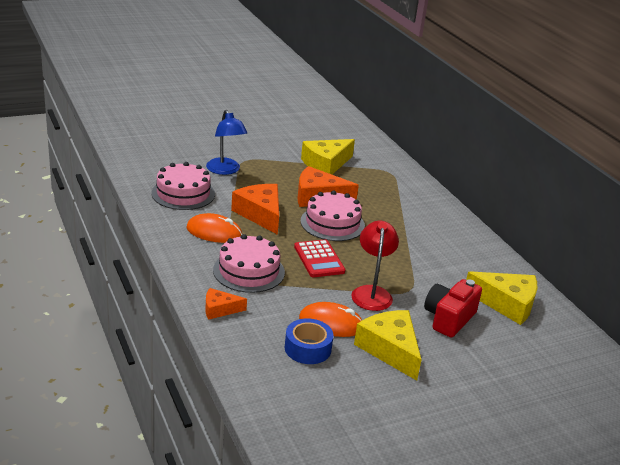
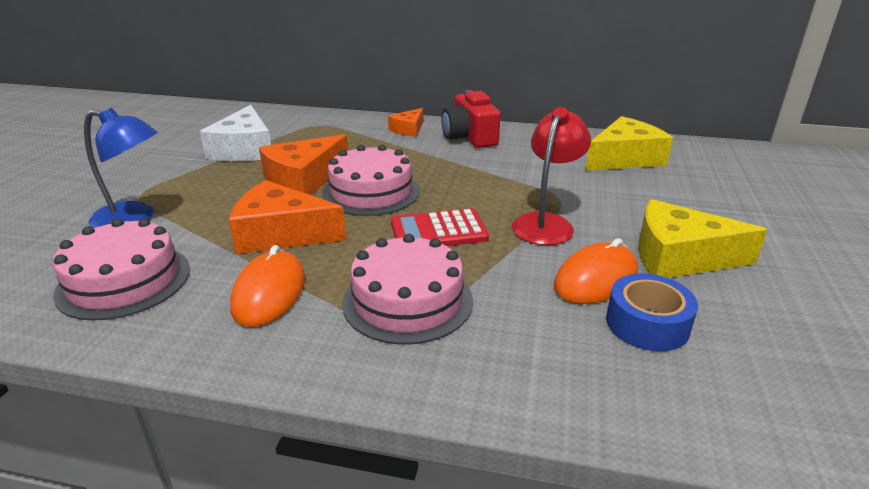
camera: 50 degrees left, 0 degrees up
orange mouse [186,213,242,243] -> orange mouse turned 45 degrees counterclockwise [230,245,305,327]
orange cheese [205,288,247,320] -> orange cheese moved to [388,108,423,137]
red calculator [294,239,346,277] -> red calculator turned 150 degrees clockwise [391,208,489,246]
yellow cheese [301,139,355,174] -> white cheese [200,105,271,161]
red lamp [351,221,399,311] -> red lamp turned 75 degrees clockwise [512,107,591,245]
red camera [424,279,482,338] -> red camera moved to [441,90,501,148]

